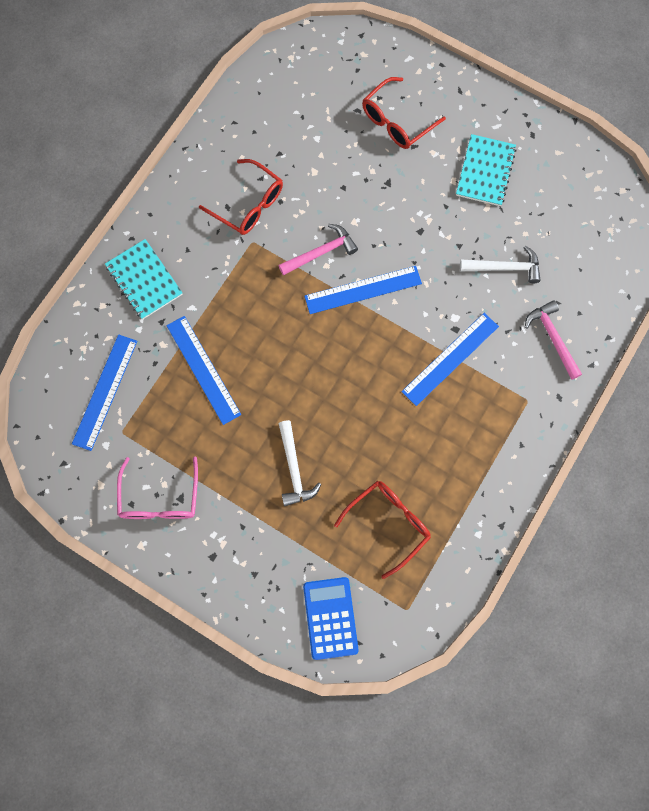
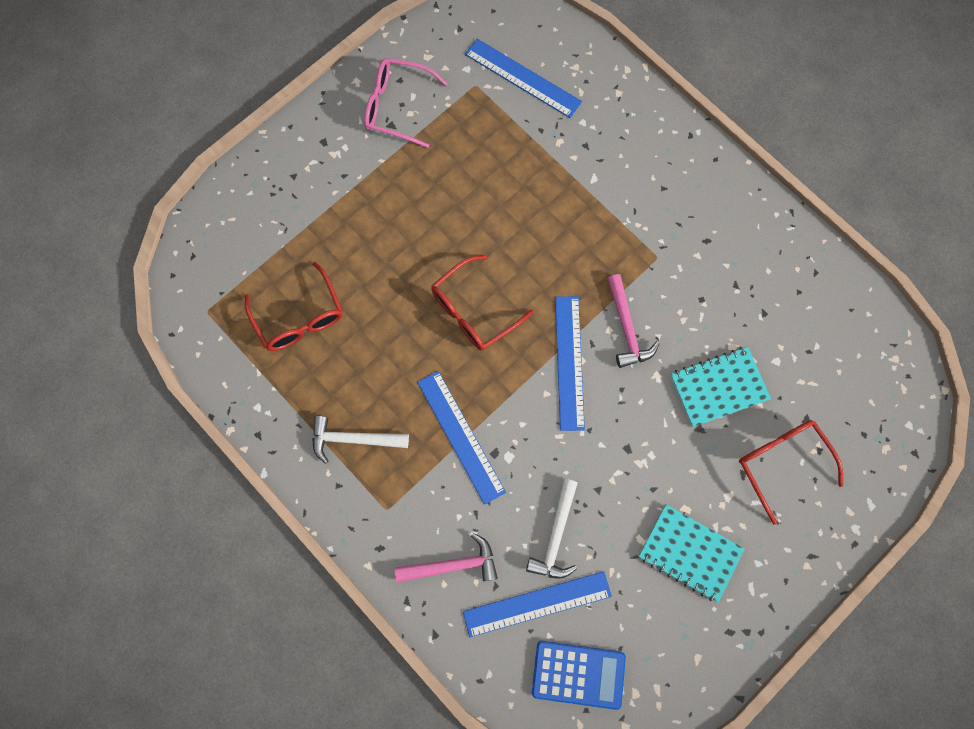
camera: 105 degrees right, 0 degrees up
turquoise notebook [105,239,183,320] -> turquoise notebook moved to [670,347,771,427]
blue ruler [166,316,241,425] -> blue ruler moved to [463,571,612,637]
red glasses [199,159,283,235] -> red glasses moved to [431,255,534,351]
white hammer [278,420,321,506] -> white hammer moved to [312,416,409,464]
blue calculator [303,577,359,660] -> blue calculator moved to [532,641,626,710]

